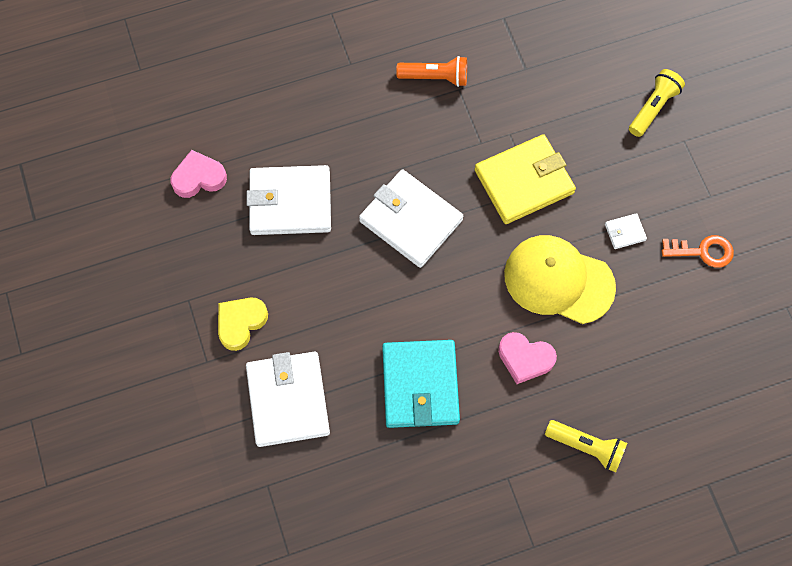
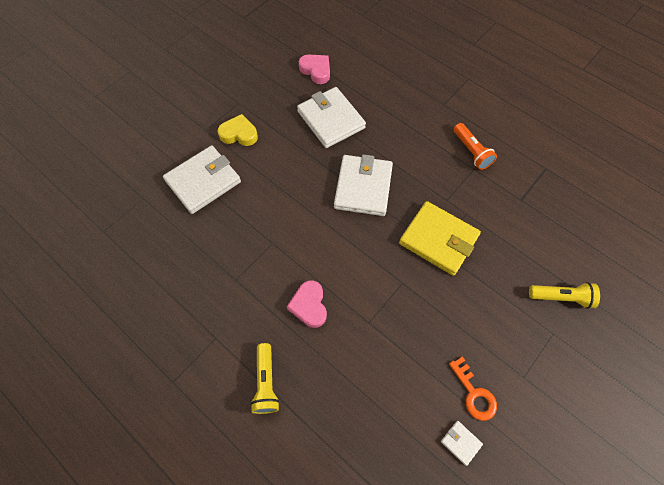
camera: 60 degrees right, 5 degrees down
turquoise wallet [382,340,460,428] -> none
yellow cap [504,235,616,324] -> none
white wallet [605,213,647,249] -> white wallet moved to [441,421,483,466]

